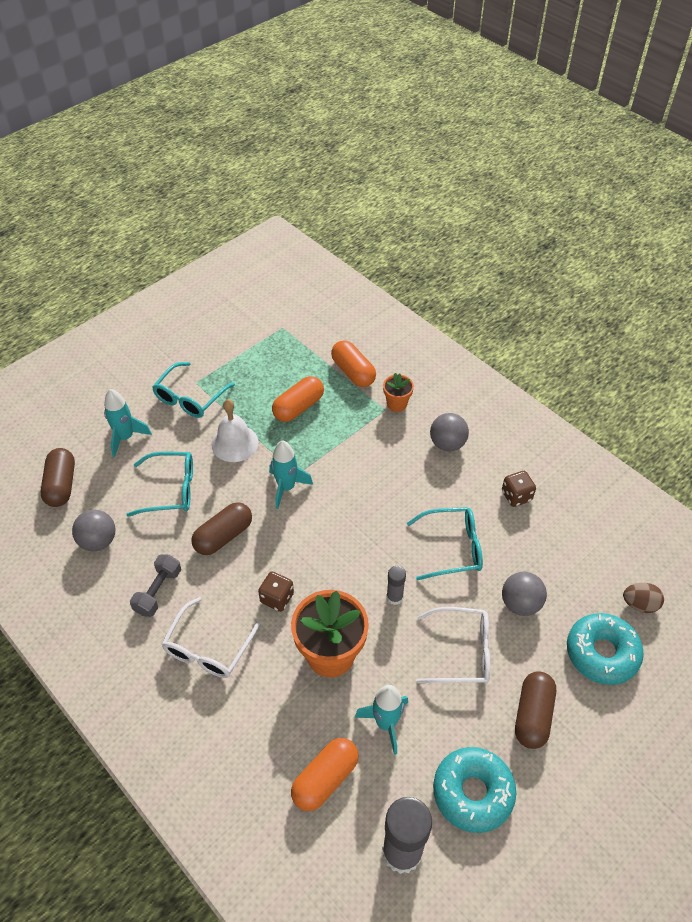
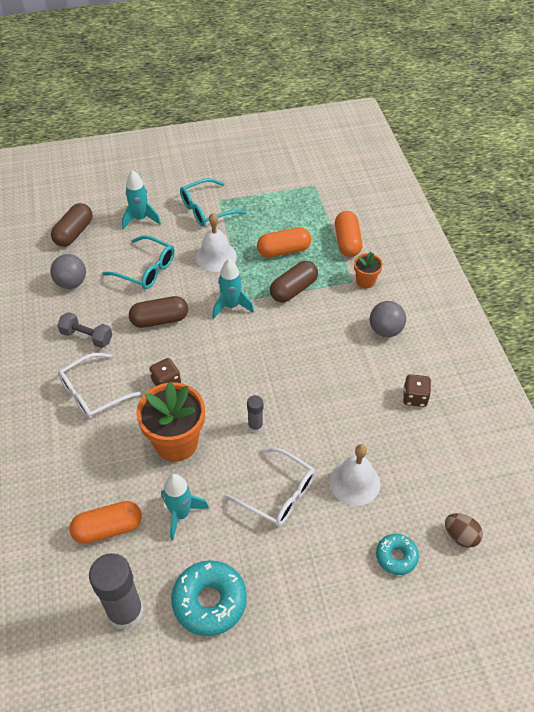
camera: 30 degrees right, 0 degrees up
grey dumbbell [130,554,181,617] -> grey dumbbell turned 60 degrees clockwise [57,312,112,348]
turquoise glasses [407,507,483,581] -> none
grey ball [502,572,547,616] -> white bell [330,444,380,506]
brown capsule [515,671,556,749] -> brown capsule moved to [270,261,318,303]
turquoise donut [567,613,644,685] -> turquoise donut [376,534,419,575], size x0.59

